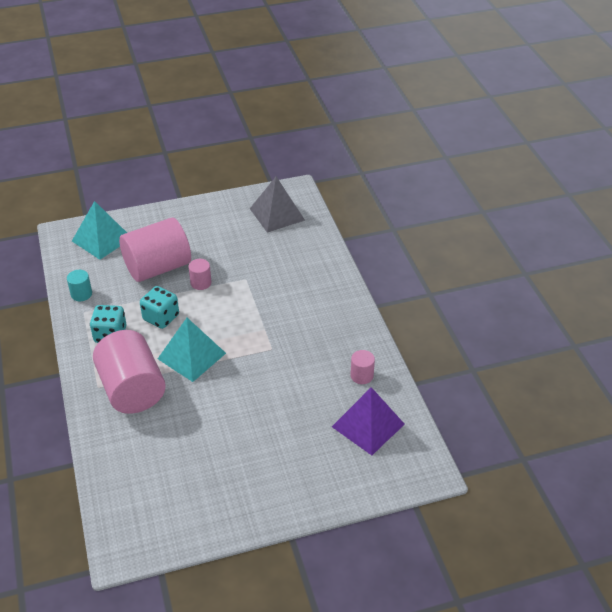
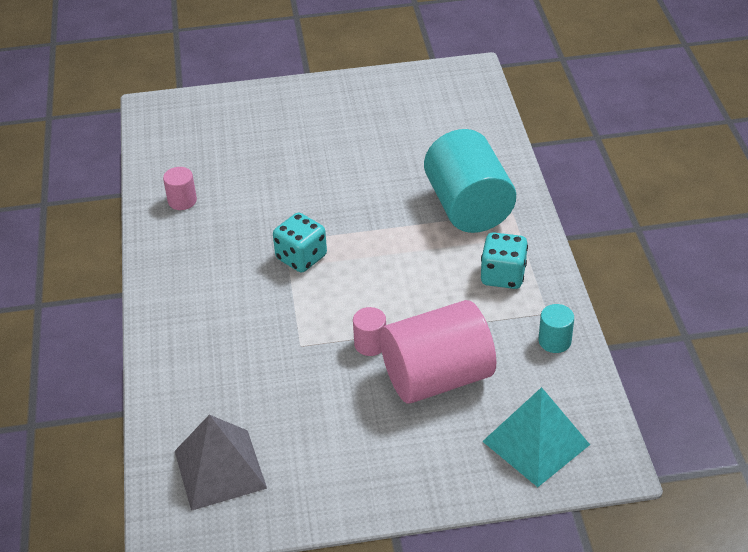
camera: 170 degrees left, 0 degrees up
pink cylinder [93,330,166,414] -> turquoise cylinder [424,129,516,233]
turquoise dice [140,286,179,329] -> turquoise dice moved to [273,213,327,272]
turquoise pyramid [158,318,226,382] -> none
purple pyramid [332,387,405,455] -> none

